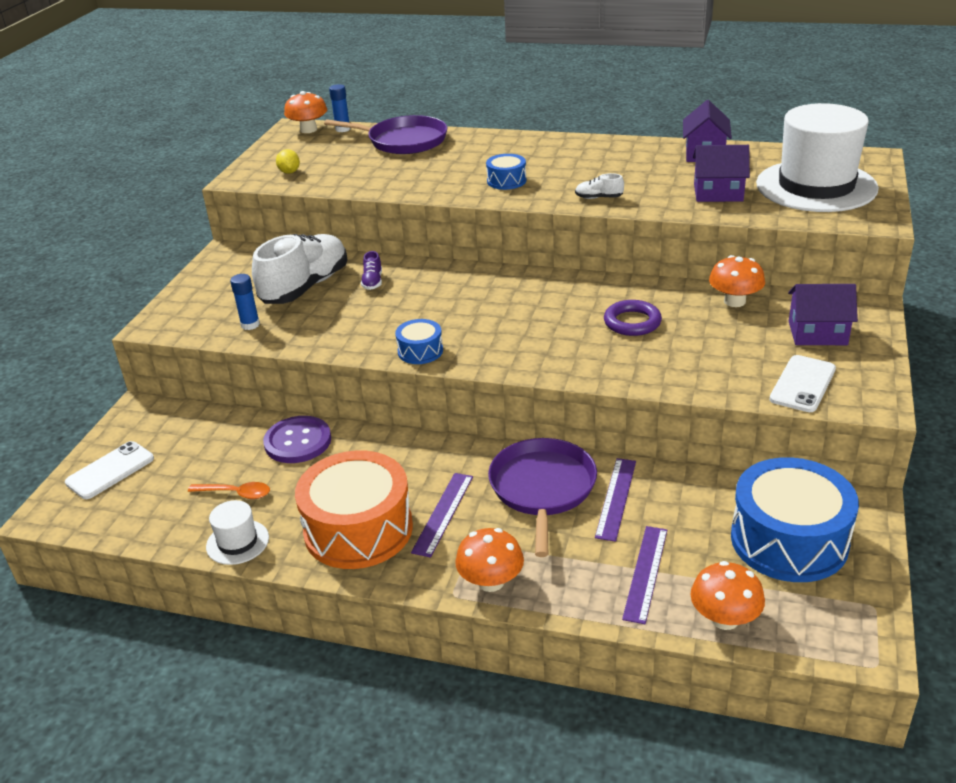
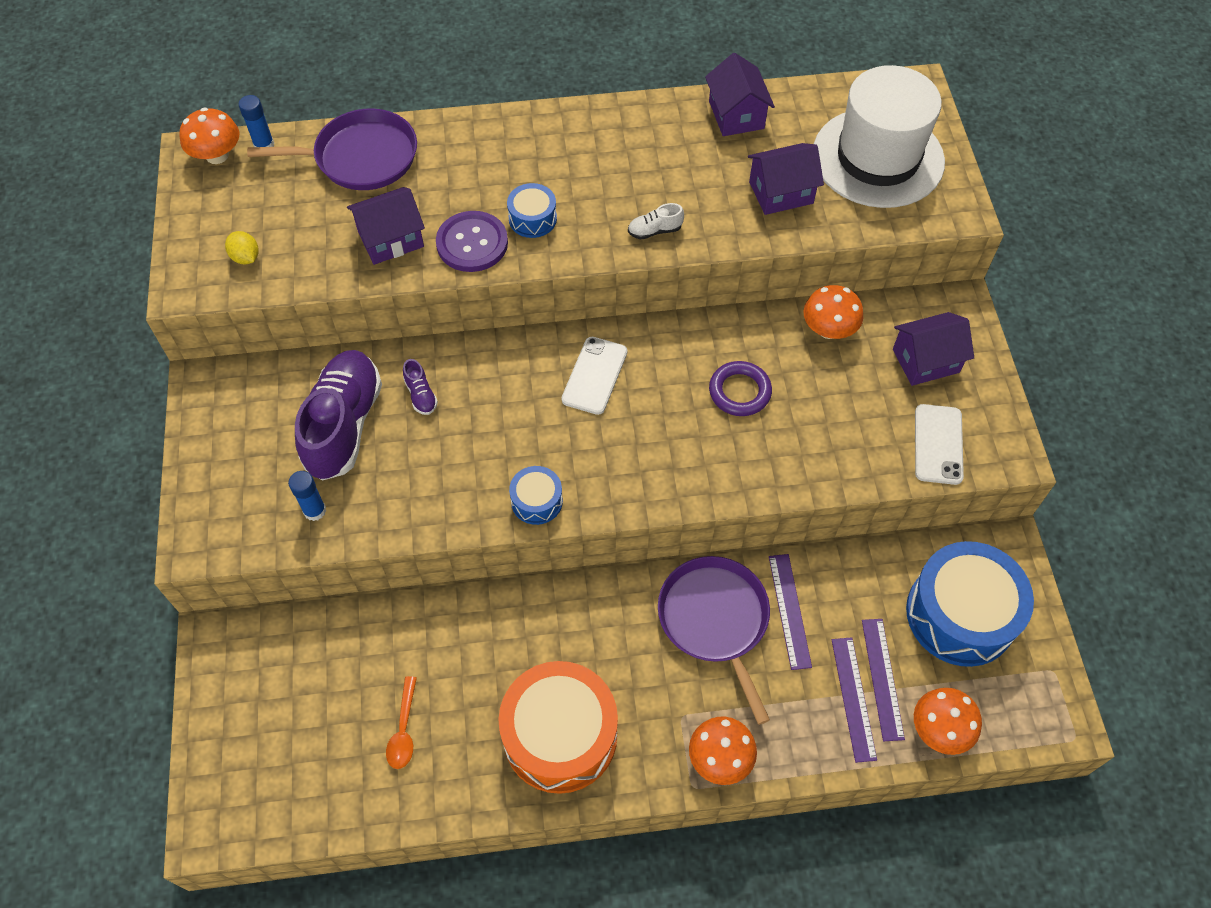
camera: 25 degrees left, 25 degrees up
white phone [65,441,154,499] -> white phone moved to [561,337,627,415]
orange spoon [188,482,270,499] -> orange spoon turned 105 degrees clockwise [386,676,417,769]
white hat [206,500,269,565] -> none
white shoe [252,234,348,304] -> purple shoe [295,350,382,481]
purple button [263,416,331,463] -> purple button moved to [436,211,508,272]
purple ruler [411,473,473,557] -> purple ruler moved to [862,619,905,741]
none -> purple house [347,187,425,265]

